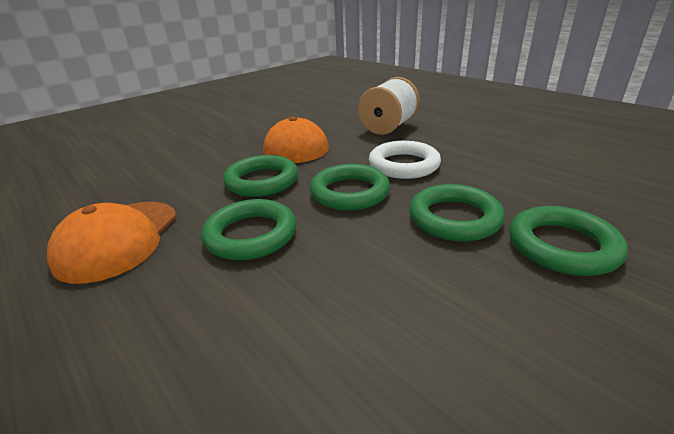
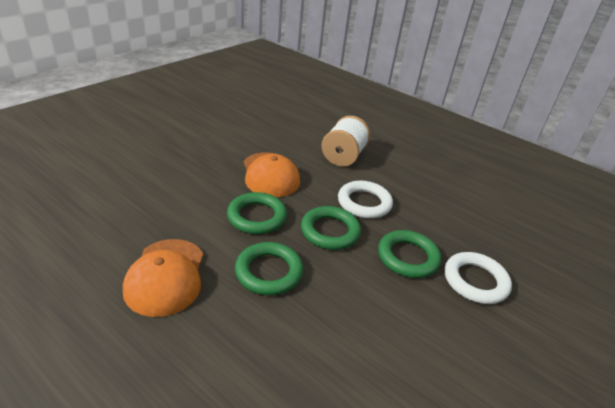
camera: 15 degrees left, 5 degrees up
green ring [510,206,628,276] -> white ring [445,252,512,304]

